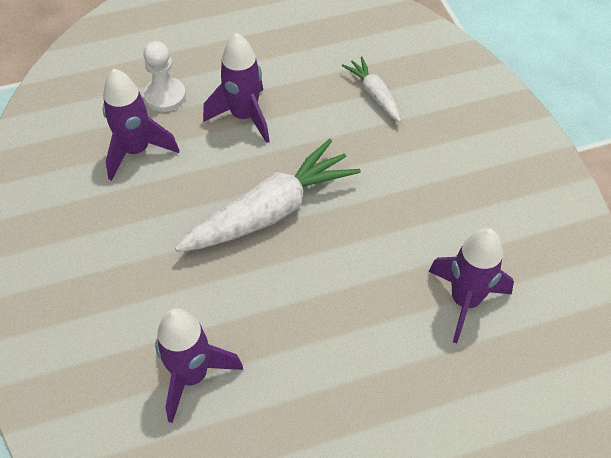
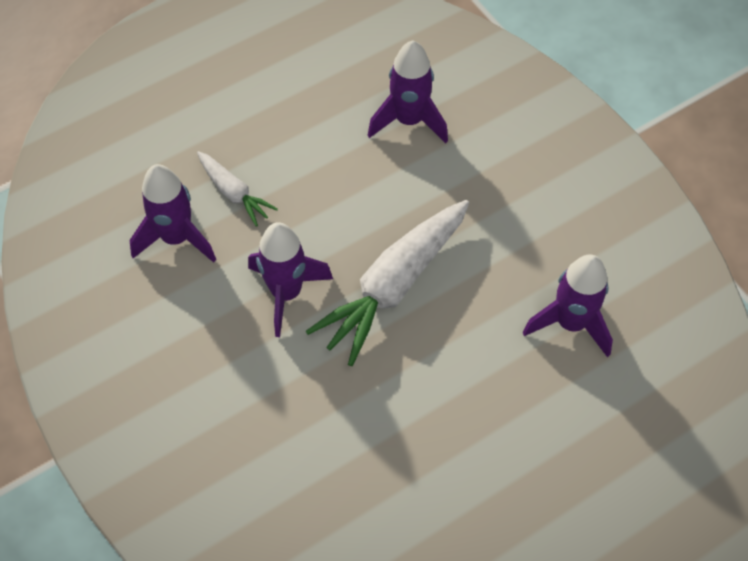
camera: 165 degrees right, 5 degrees up
white pawn [143,41,186,112] -> none
purple rocket [203,33,270,143] -> purple rocket moved to [248,222,333,337]
white carrot [342,57,401,122] -> white carrot moved to [197,151,278,227]

